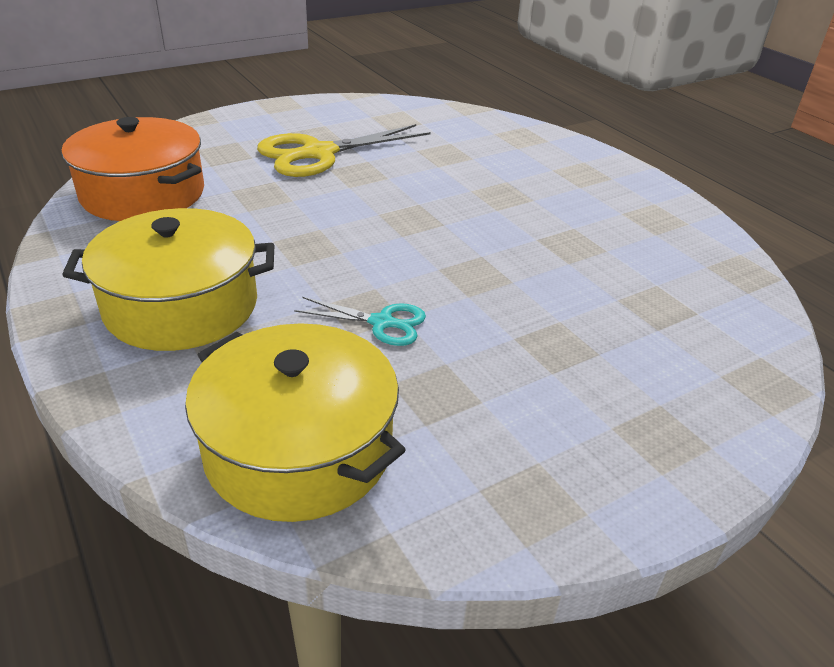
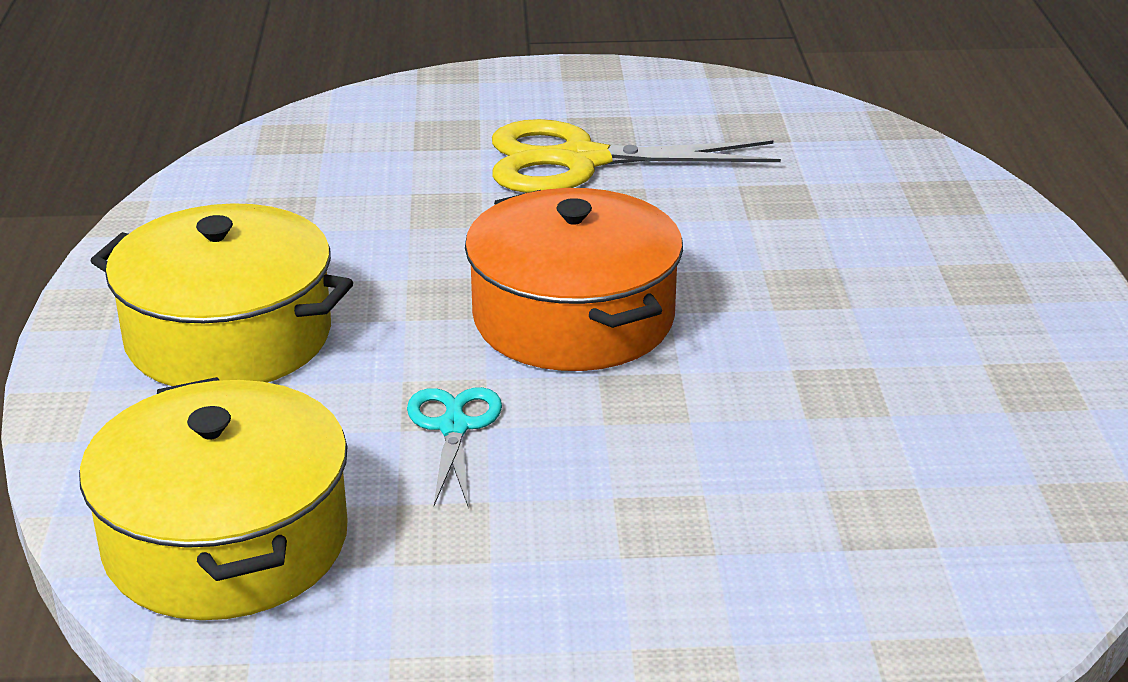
camera: 30 degrees right, 5 degrees down
orange pot [61,117,204,221] -> orange pot moved to [465,188,683,371]
turquoise scissors [294,297,426,346] -> turquoise scissors turned 135 degrees counterclockwise [407,387,502,506]

